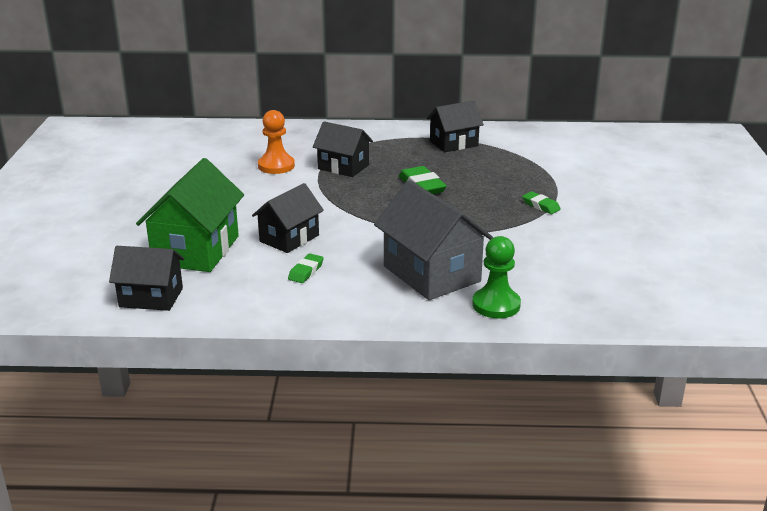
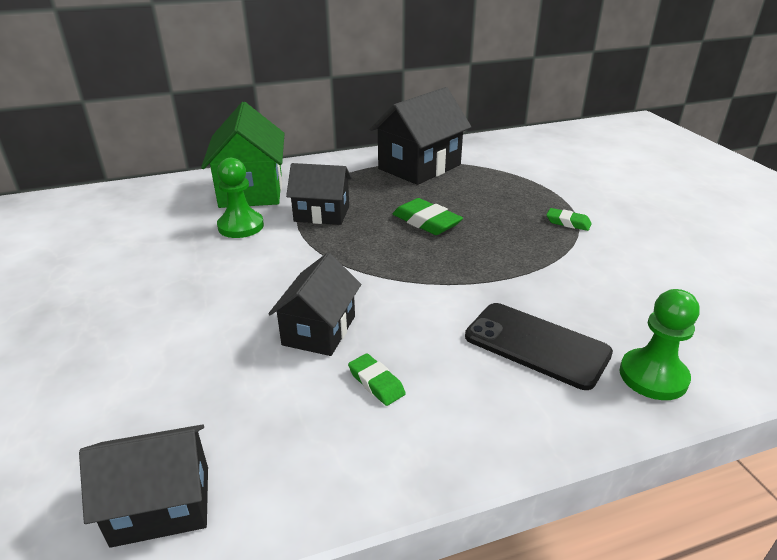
camera: 20 degrees left, 5 degrees up
green house [136,158,244,272] -> green house moved to [201,102,285,208]
orange pawn [258,110,295,174] -> green pawn [217,158,264,238]
green eraser [288,254,324,283] -> green eraser turned 45 degrees counterclockwise [348,353,406,406]
grey house [374,180,493,300] -> black phone [465,303,613,390]
black house [427,100,484,152] -> black house [370,87,471,185], size x1.57

